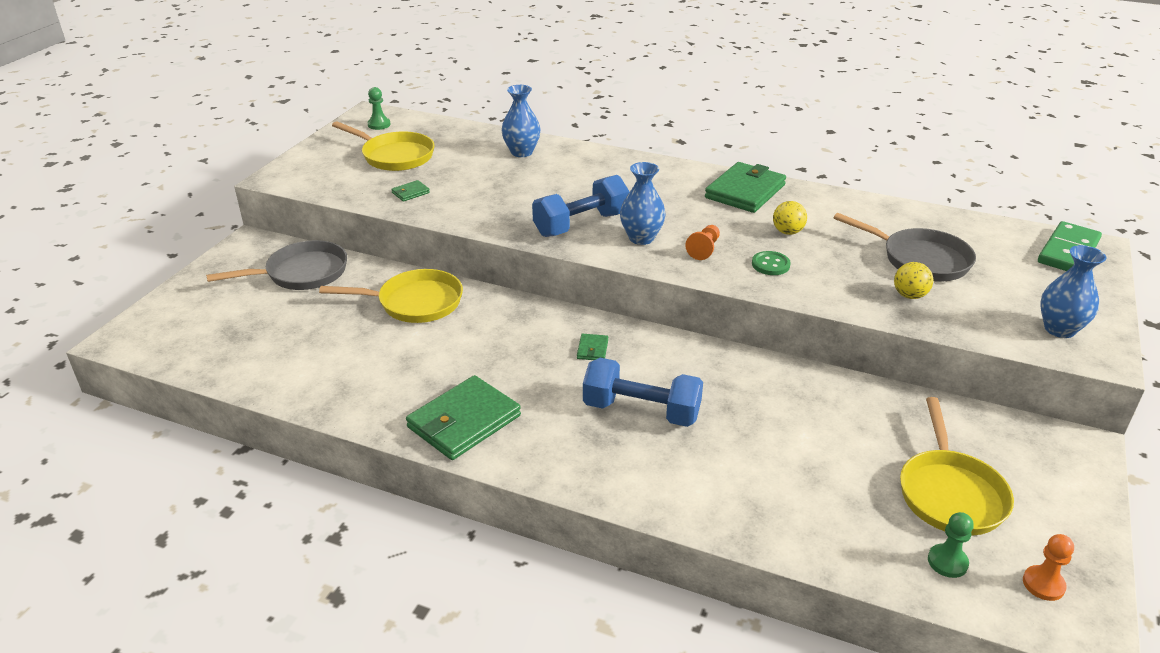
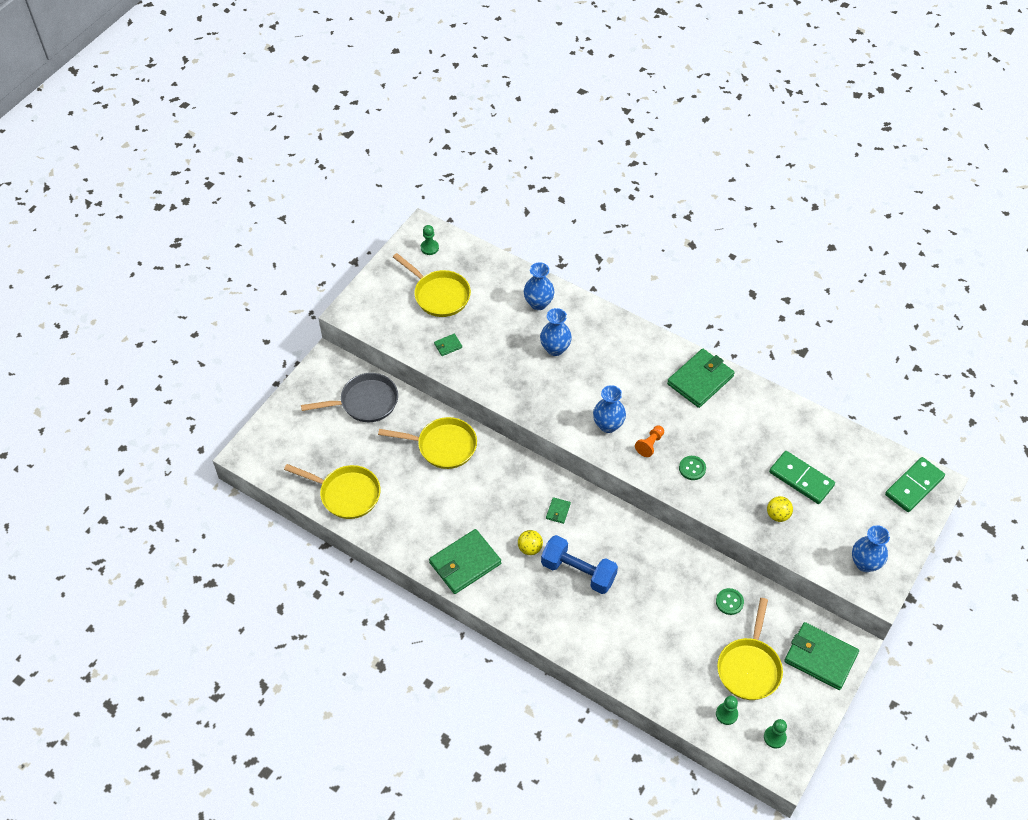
camera: 10 degrees right, 20 degrees up
blue dumbbell [532,175,629,237] -> none
yellow ball [773,201,807,235] -> yellow ball moved to [518,530,543,555]
grey pan [833,213,976,281] -> green domino [769,451,835,504]
orange pawn [1023,534,1074,601] -> green pawn [764,719,787,748]
none -> yellow pan [284,464,381,519]
none -> blue vase [540,308,572,356]
none -> green button [716,588,744,615]
none -> green wallet [784,622,859,690]

